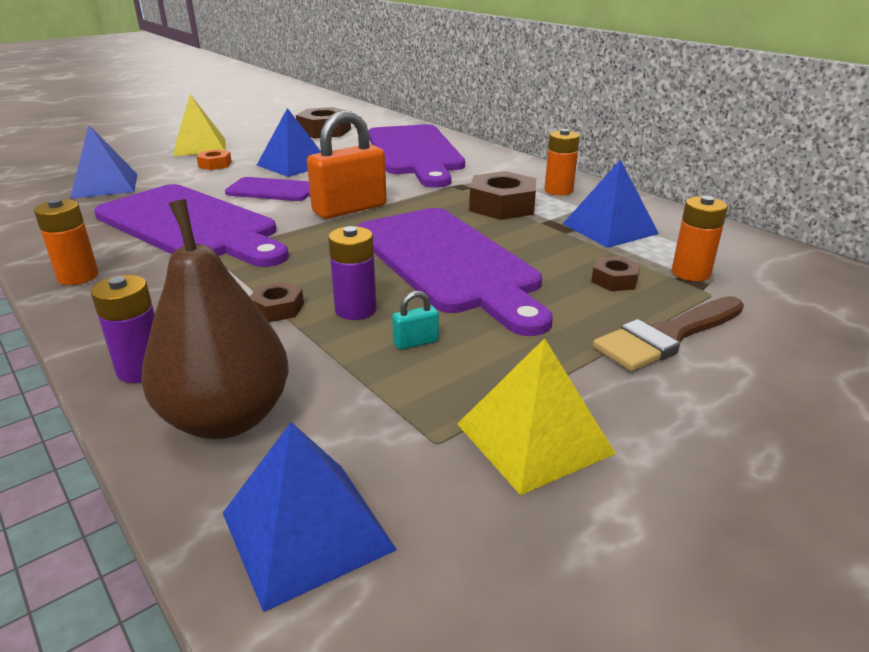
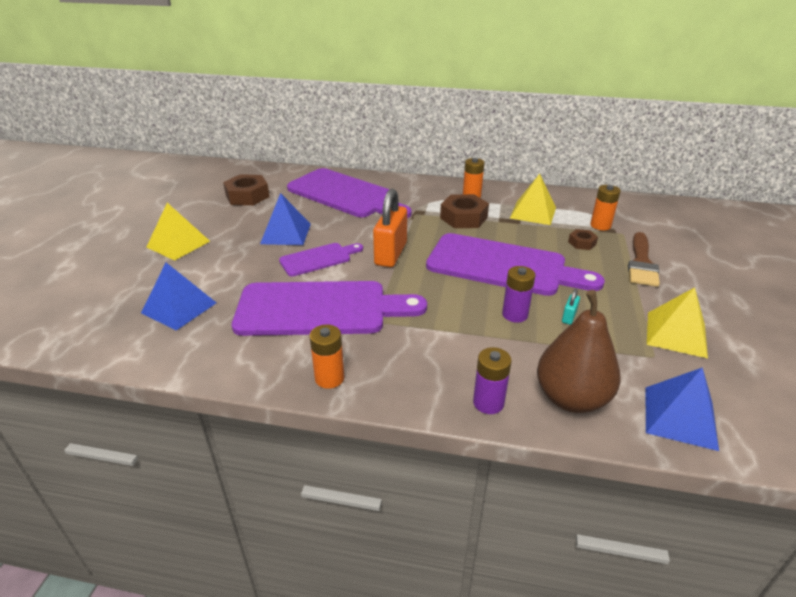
camera: 40 degrees left, 5 degrees up
orange nut [197,149,232,170] -> none
brown nut [250,281,304,322] -> none
blue pyramid [563,160,659,248] -> yellow pyramid [510,174,556,225]

